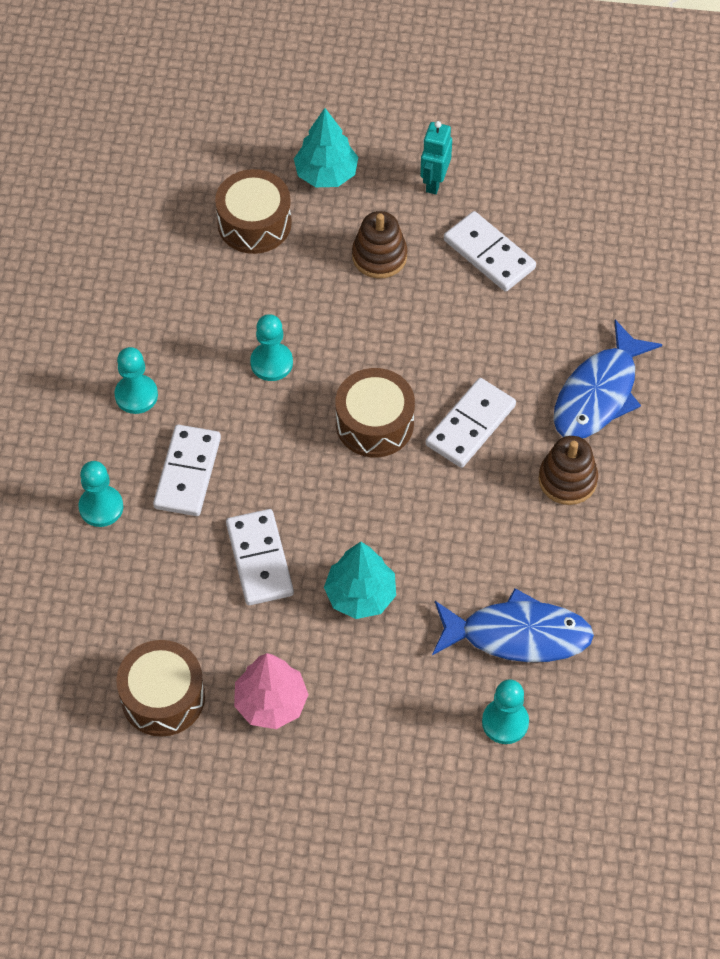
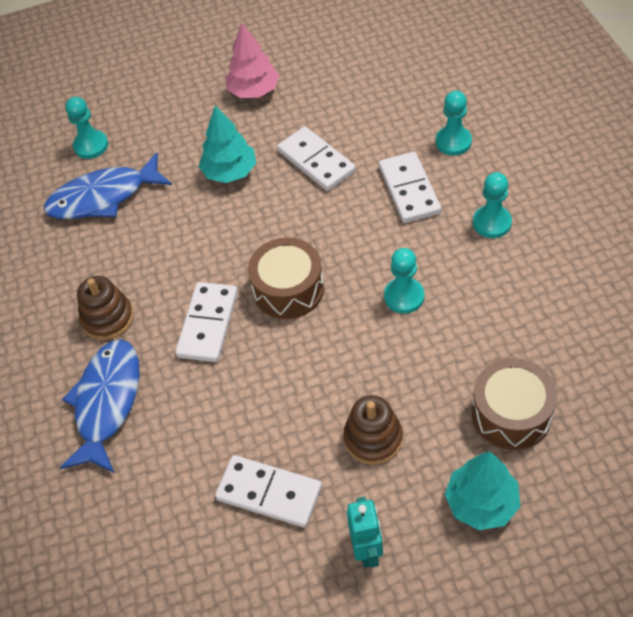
camera: 160 degrees right, 5 degrees down
brown drum [116,640,205,737] -> none

